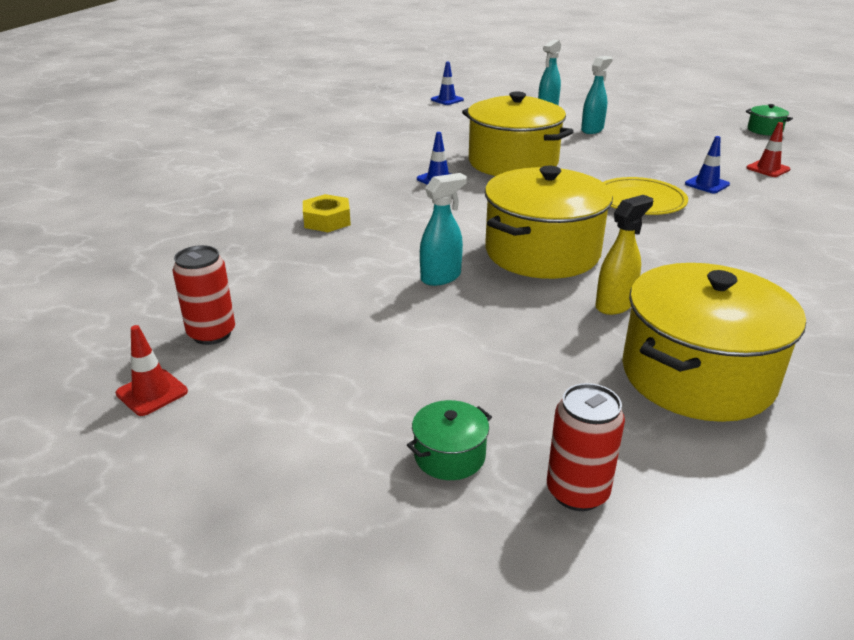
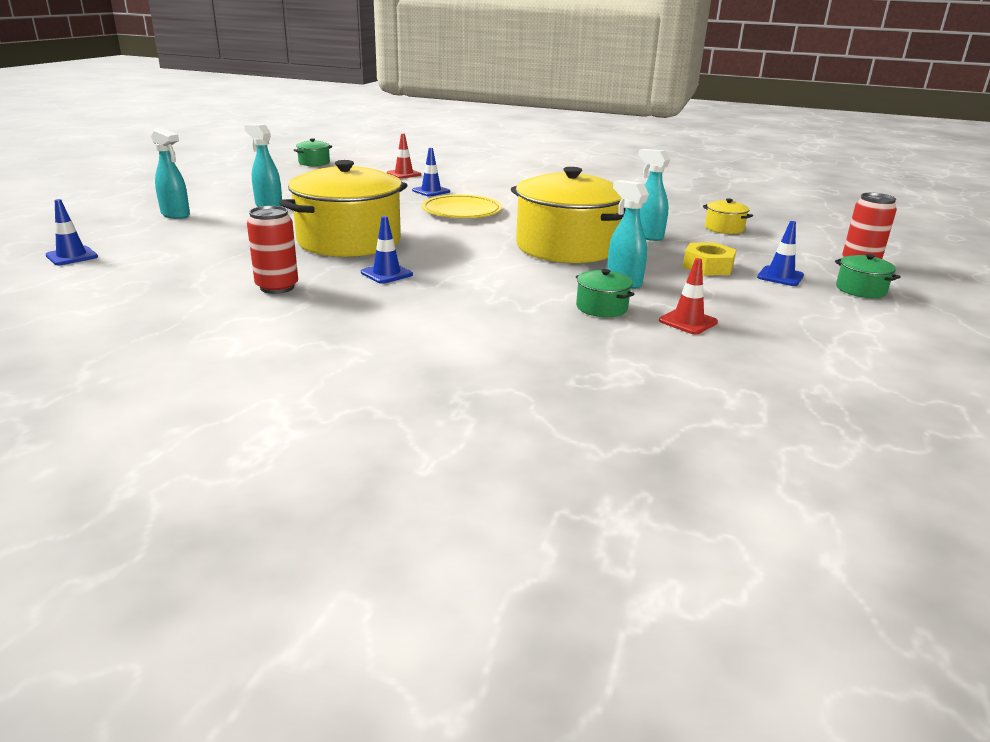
camera: 90 degrees left, 5 degrees down
red traffic cone [116,325,188,416] -> red traffic cone moved to [659,258,718,335]
red can [173,245,235,345] -> red can moved to [247,206,298,294]
yellow nut [303,194,351,232] -> yellow nut moved to [683,242,736,276]
yellow spray bottle [595,195,653,315] -> turquoise spray bottle [638,149,670,241]
yellow pot [622,263,806,422] -> yellow pot [703,198,753,234], size x0.42
none -> green pot [576,269,635,317]
none -> blue traffic cone [757,221,804,286]

